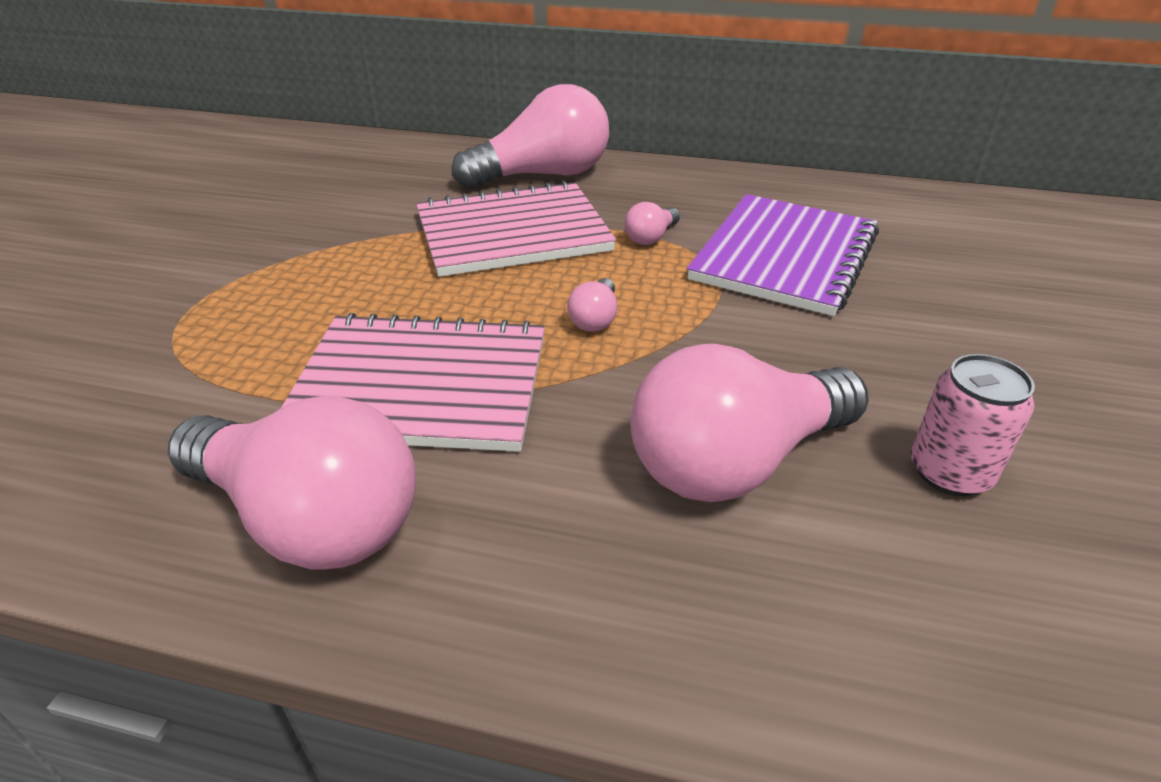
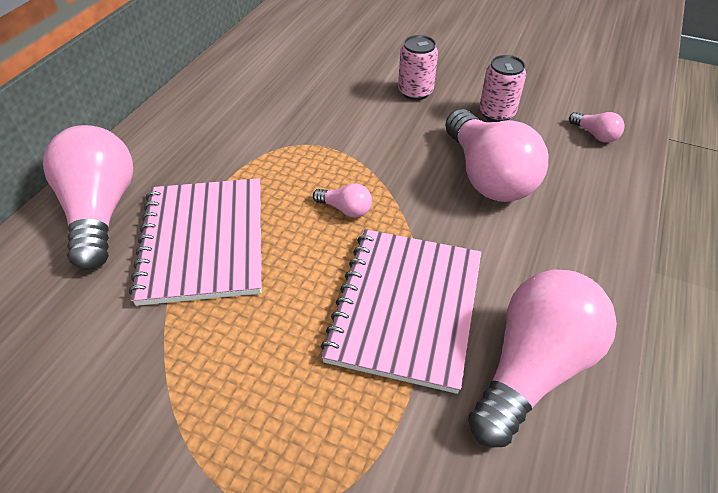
camera: 80 degrees left, 10 degrees up
pink light bulb [625,202,680,245] -> pink light bulb moved to [569,112,625,143]
purple notebook [687,194,879,316] -> none
none -> pink can [398,35,438,100]

